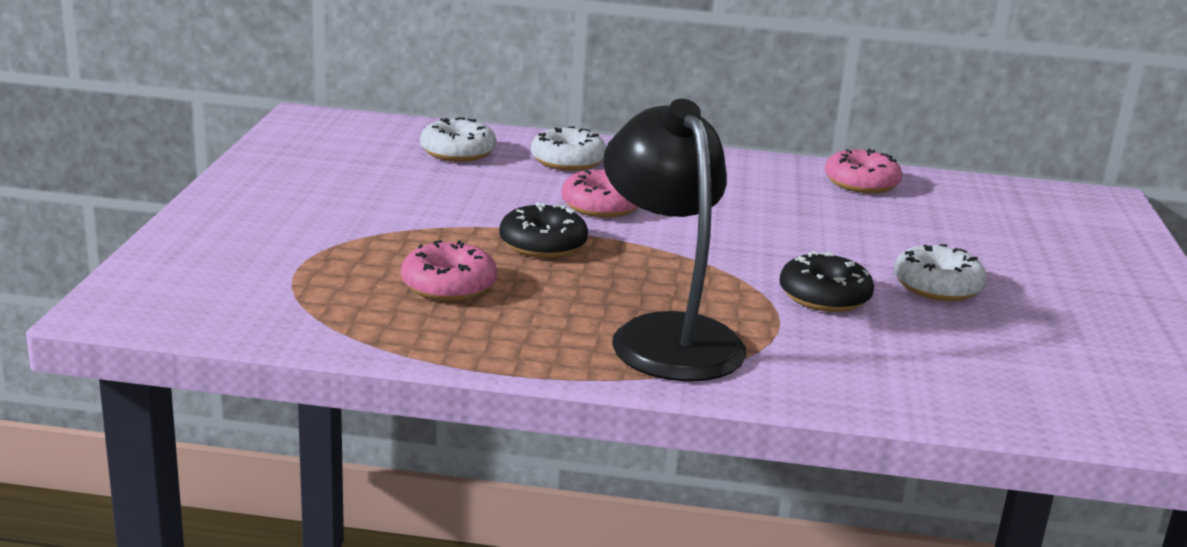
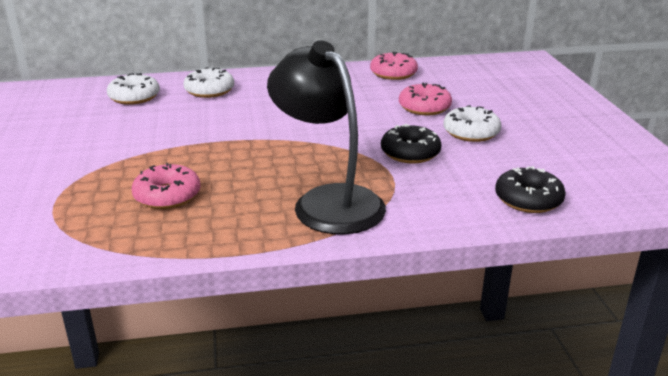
camera: 15 degrees left, 5 degrees up
black donut [499,203,588,258] -> black donut moved to [495,166,566,213]
pink donut [561,170,638,218] -> pink donut moved to [399,83,452,115]

